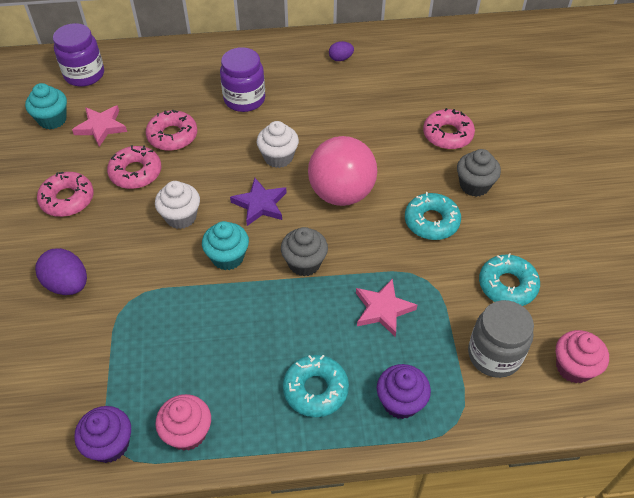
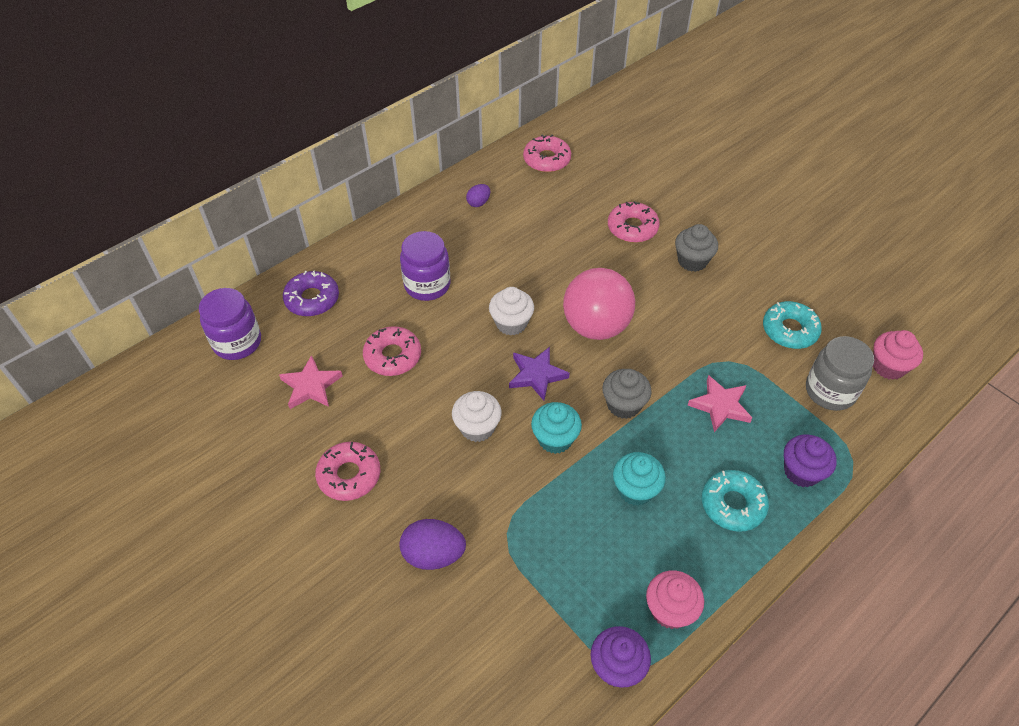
camera: 35 degrees left, 0 degrees up
turquoise cupcake [25,83,67,130] -> turquoise cupcake moved to [613,452,666,506]
pink donut [107,145,162,189] -> pink donut moved to [523,134,571,172]
turquoise donut [405,192,461,240] -> none
none -> purple donut [283,271,339,316]

